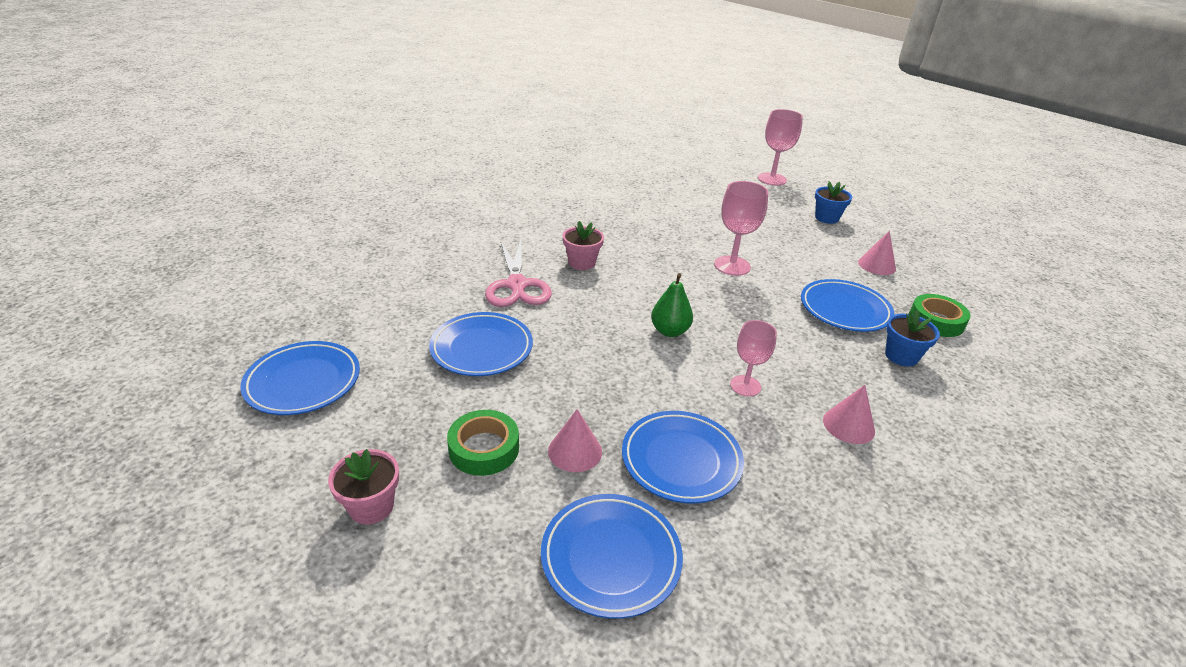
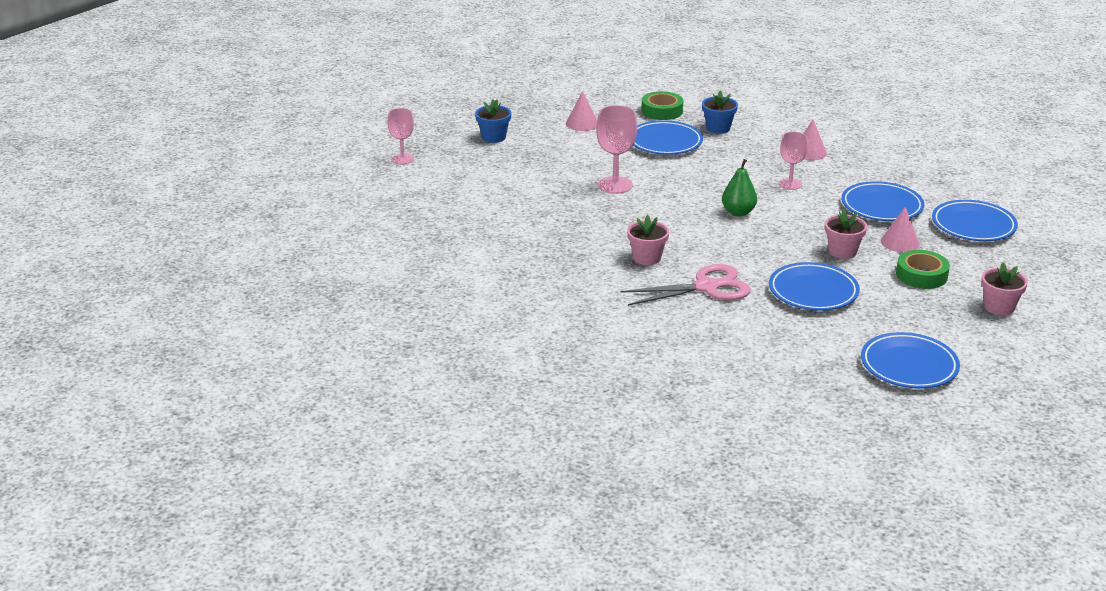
camera: 95 degrees left, 5 degrees down
pink goblet [758,109,803,186] -> pink goblet [387,108,414,165], size x0.66
none -> pink flower pot [825,209,867,259]

